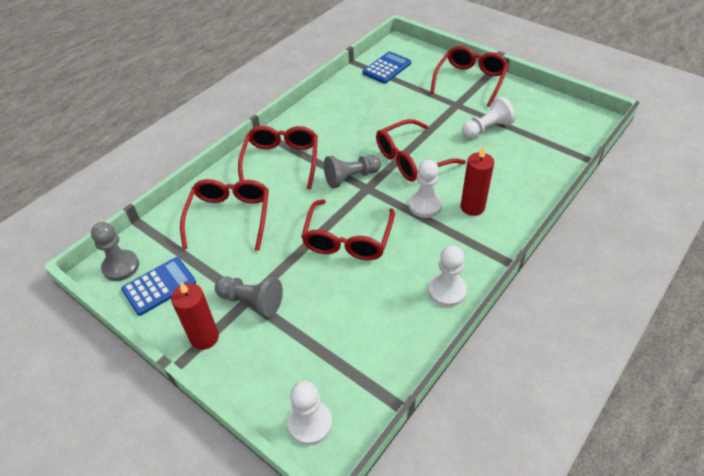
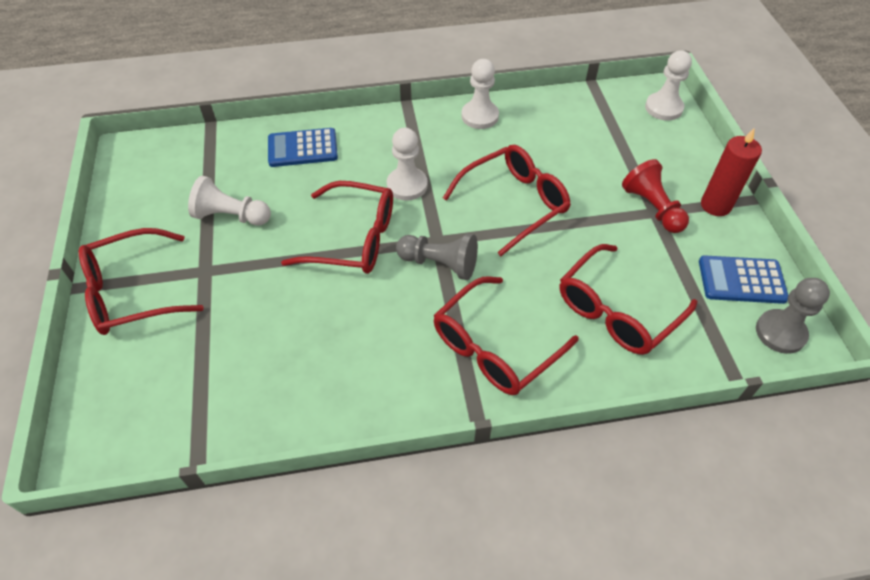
camera: 140 degrees left, 5 degrees up
grey pawn [215,276,283,317] -> red pawn [622,159,689,233]
blue calculator [362,51,411,84] -> blue calculator moved to [268,128,338,167]
red candle [461,146,494,216] -> none

